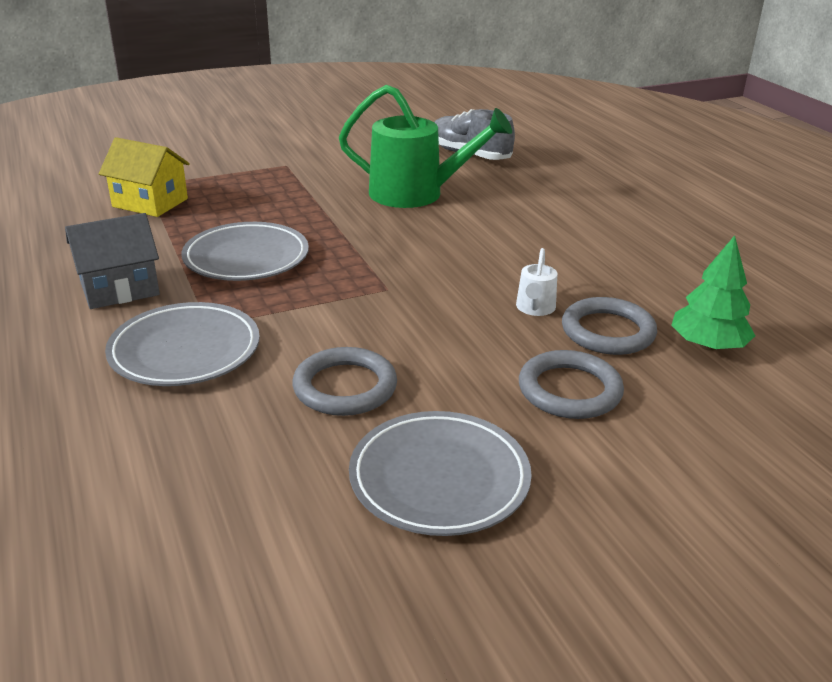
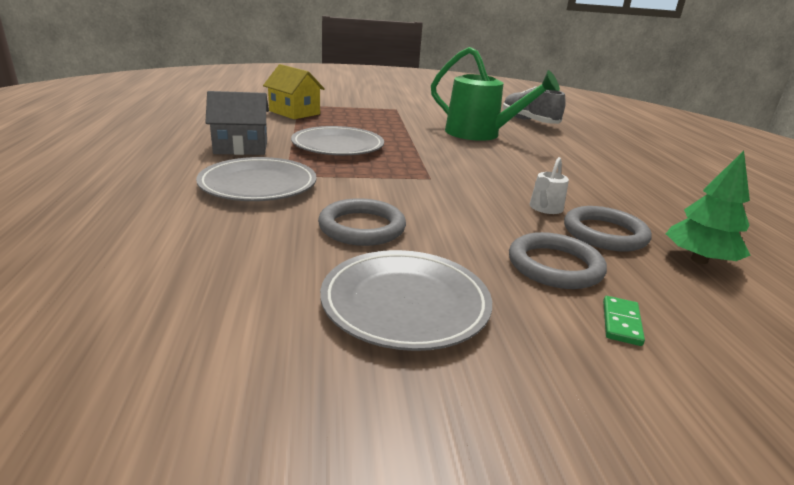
camera: 15 degrees right, 5 degrees down
none -> green domino [603,296,645,346]

